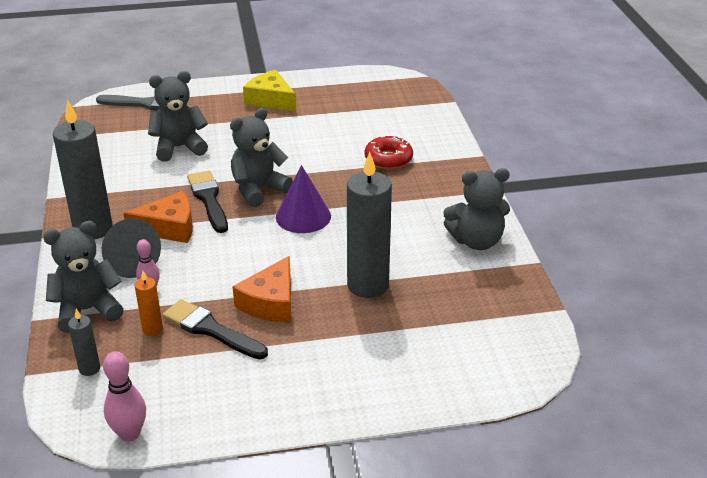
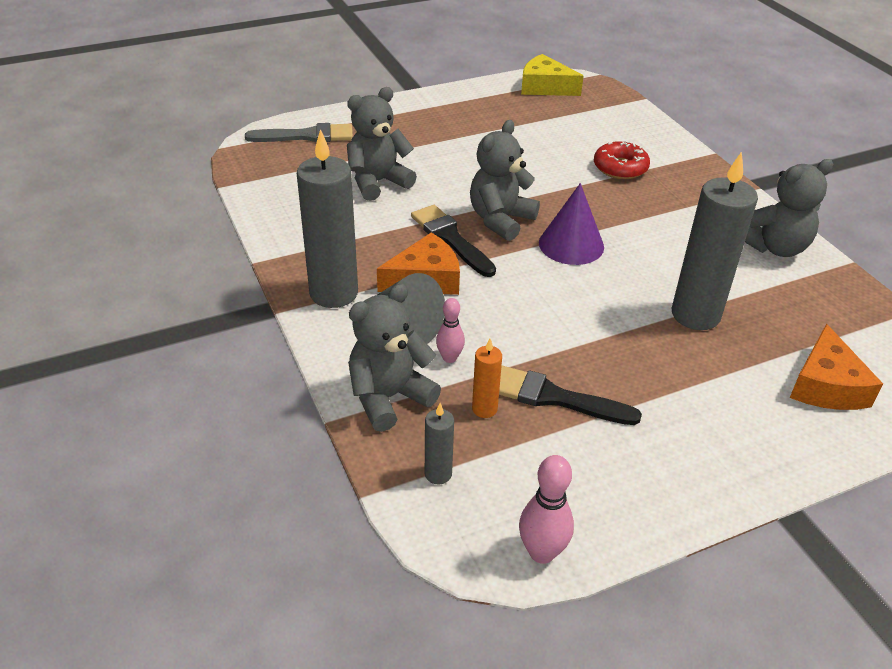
camera: 15 degrees left, 5 degrees up
orange cheese [232,256,291,322] -> orange cheese moved to [790,324,883,410]
yellow cheese [243,70,296,111] -> yellow cheese moved to [521,54,584,96]

